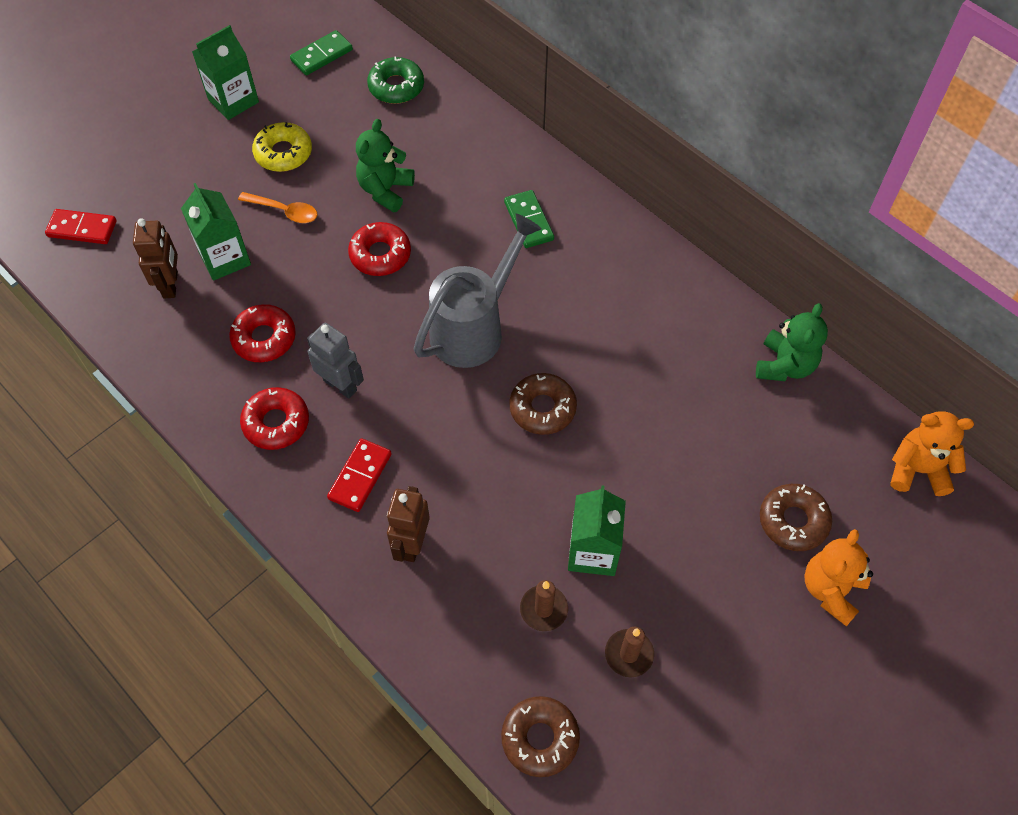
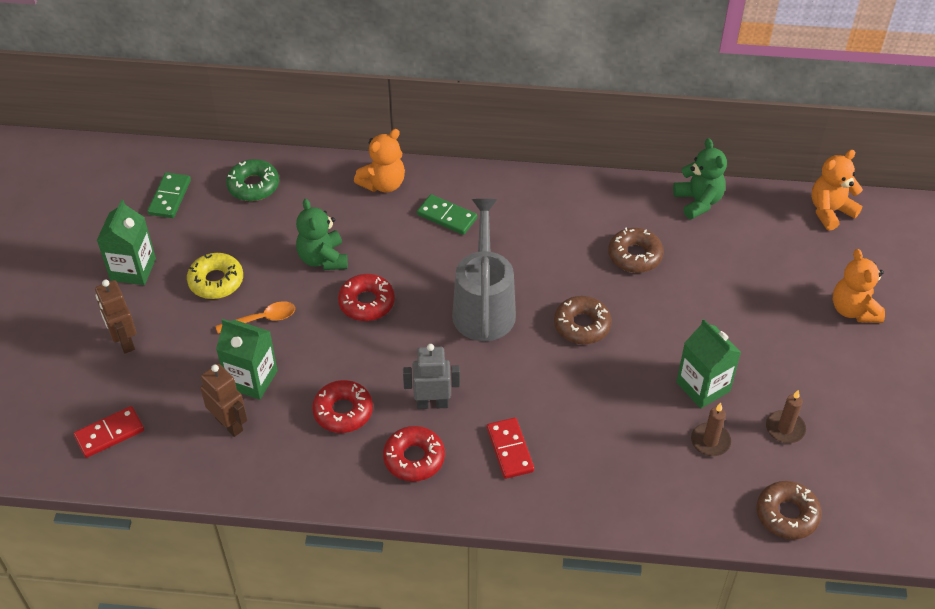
camera: 40 degrees left, 10 degrees down
brown robot [387,486,430,562] -> brown robot moved to [95,280,136,354]
brown donut [760,484,832,551] -> brown donut moved to [608,227,664,273]
none -> orange teddy bear [354,129,405,193]

